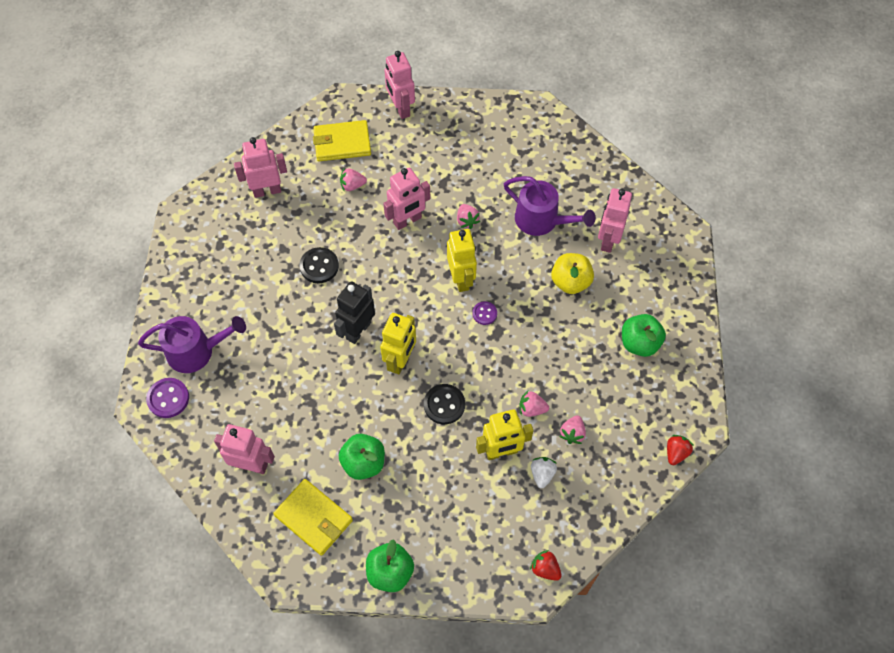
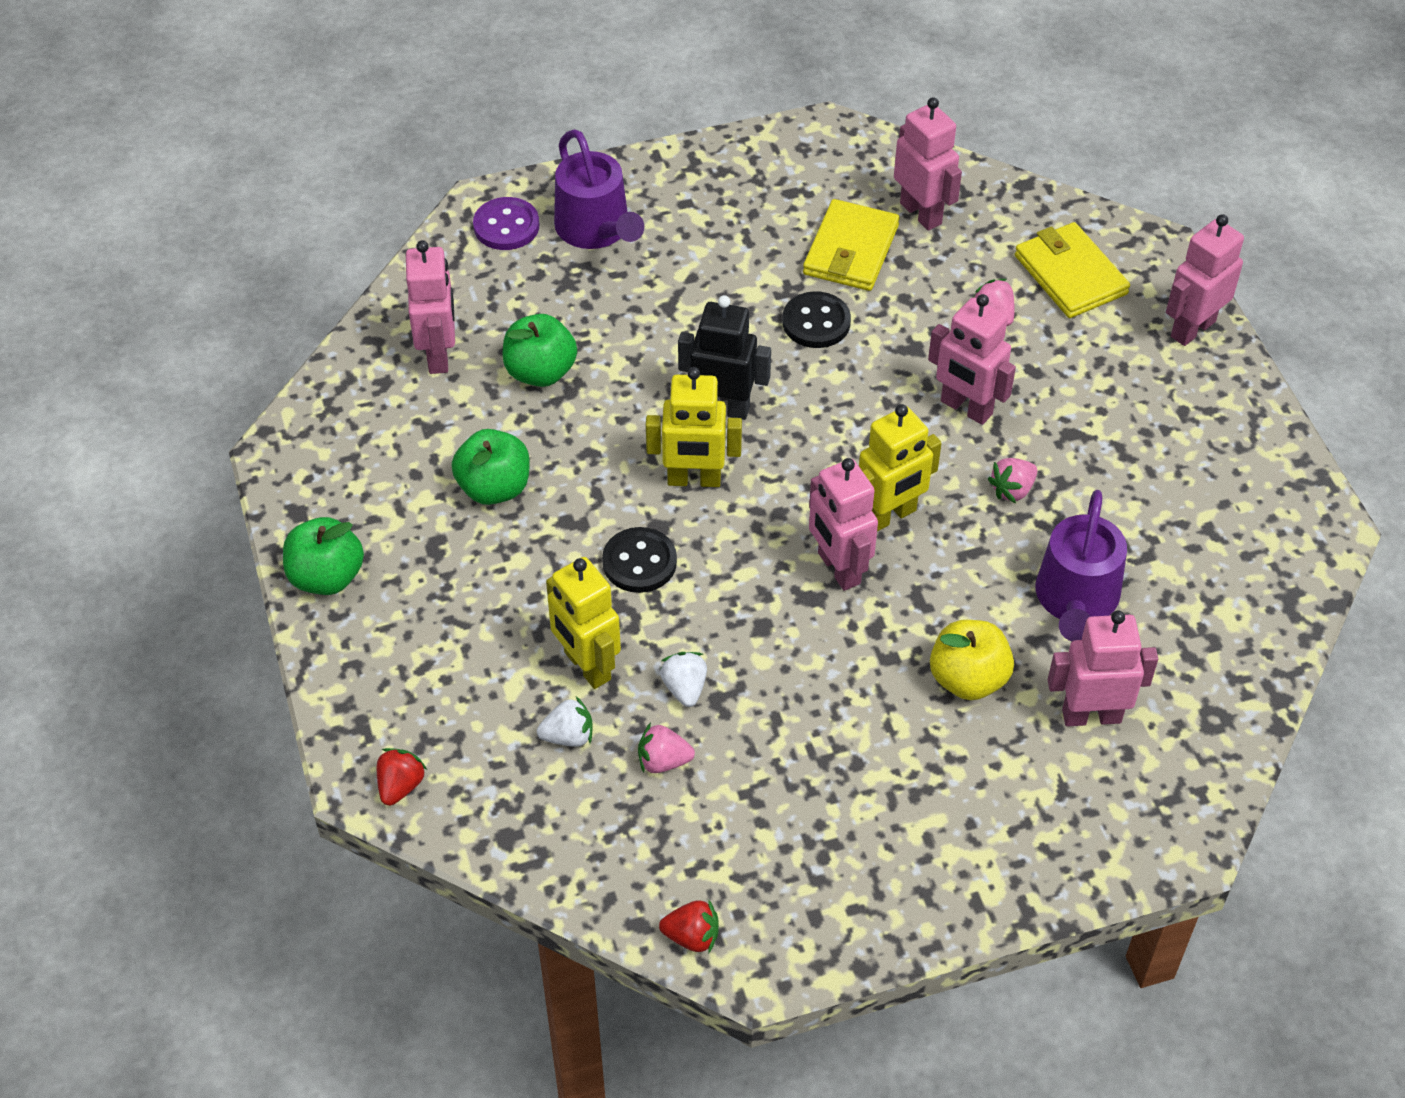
camera: 70 degrees right, 10 degrees down
yellow wallet [273,479,353,556] -> yellow wallet moved to [803,199,900,291]
purple button [472,301,497,325] -> pink robot [809,458,878,591]
pink strawberry [520,391,549,417] -> white strawberry [660,652,707,707]
green apple [622,314,666,357] -> green apple moved to [502,314,577,387]

